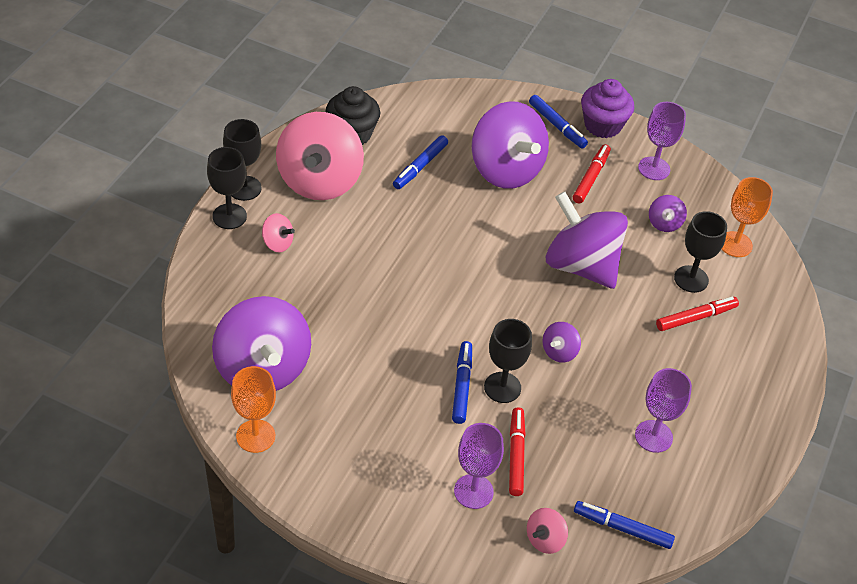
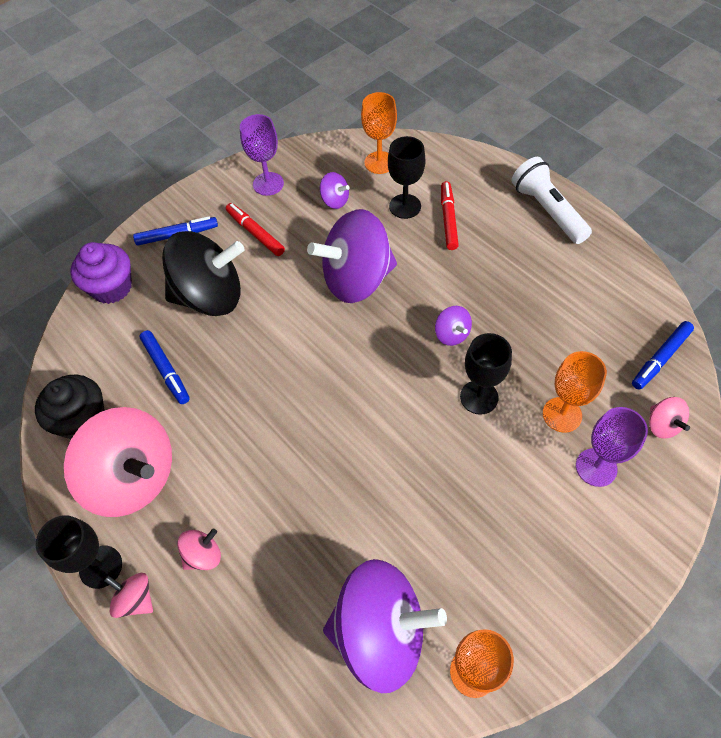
camera: 60 degrees left, 10 degrees up
black goblet [207,147,247,229] -> pink spinning top [104,573,153,618]
blue marker [452,341,472,424] -> none
purple spinning top [471,101,549,189] -> black spinning top [162,231,244,316]
red marker [509,407,526,496] -> orange goblet [543,351,607,433]
purple cupcake [581,79,634,138] -> purple cupcake moved to [71,242,132,304]
purple goblet [635,368,692,453] -> none
none -> white flashlight [511,157,592,244]

